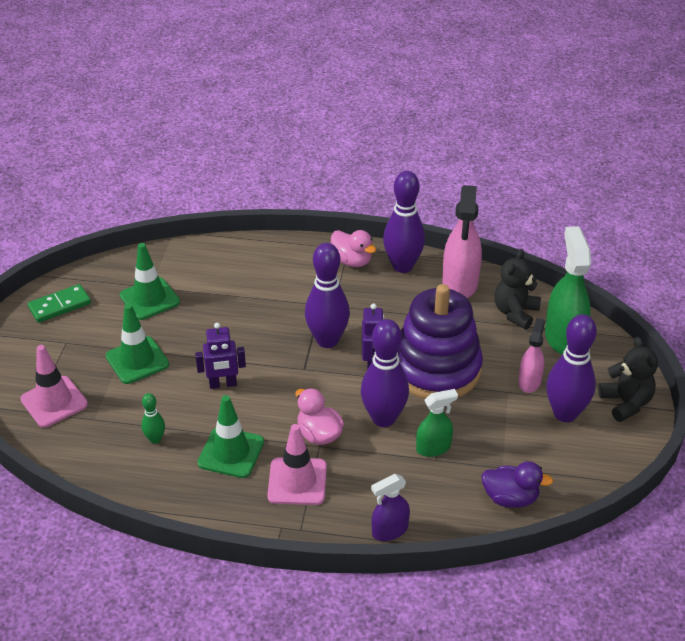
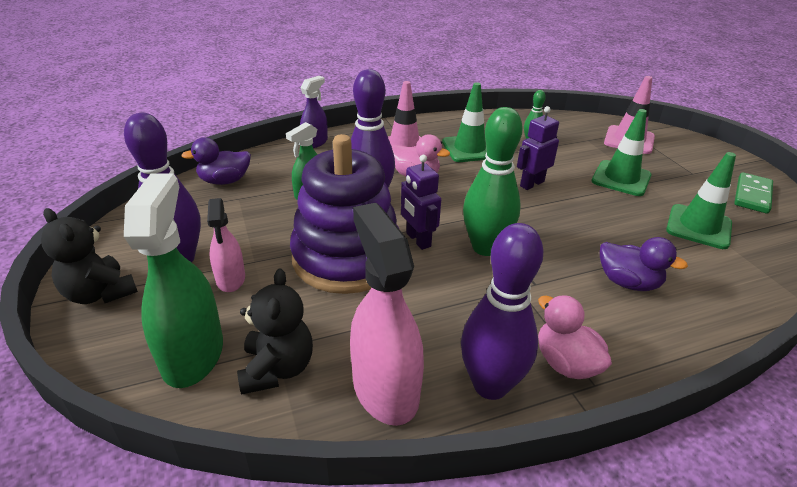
camera: 150 degrees right, 5 degrees down
purple bowling pin [305,243,350,348] -> green bowling pin [463,107,522,256]
pink duck [331,230,376,267] -> pink duck turned 45 degrees clockwise [538,295,612,379]
green spray bottle [545,226,591,355] -> green spray bottle turned 150 degrees counterclockwise [124,174,223,388]
none -> purple duck [600,237,688,291]

